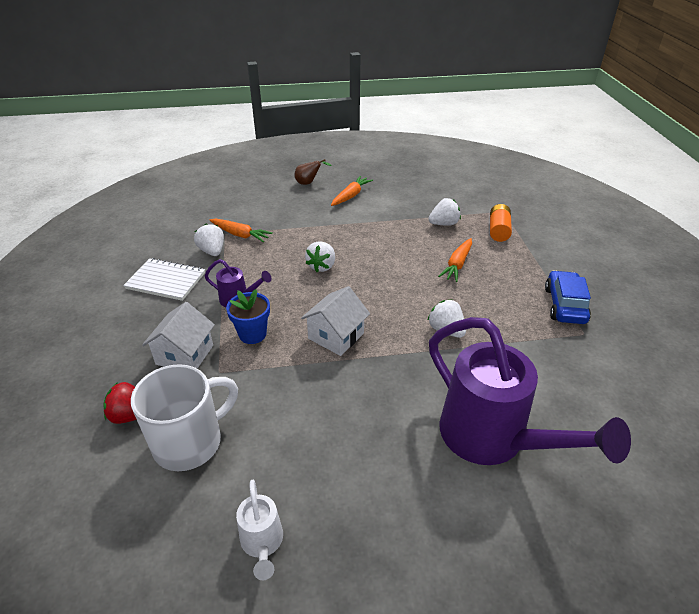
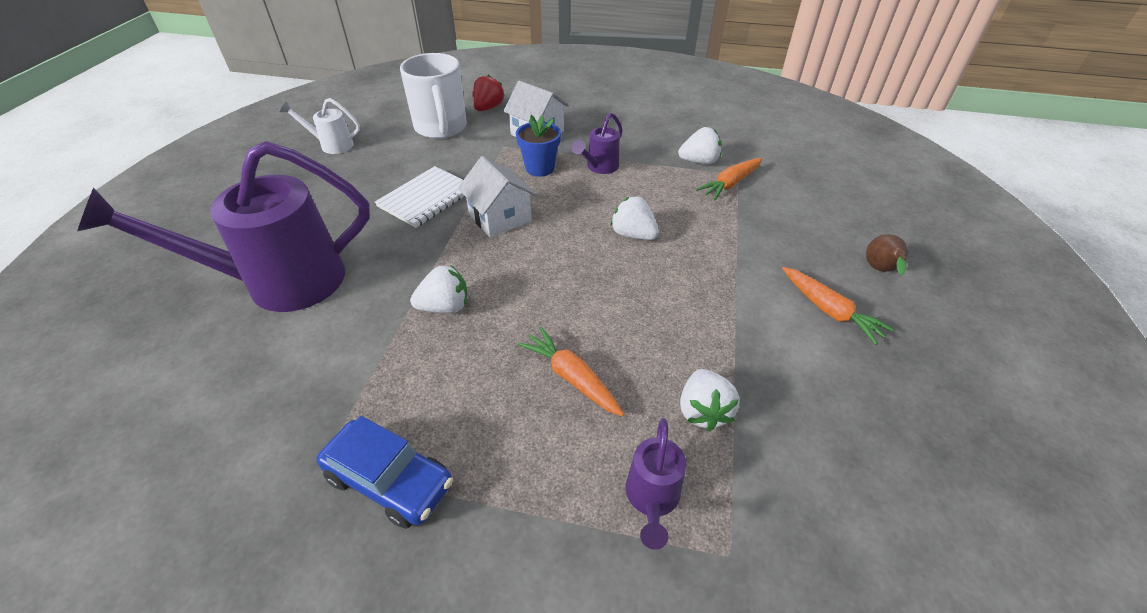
camera: 110 degrees right, 5 degrees up
white notebook [123,258,205,301] -> white notebook moved to [375,166,465,228]
orange battery [490,204,512,242] -> purple watering can [626,418,686,550]

